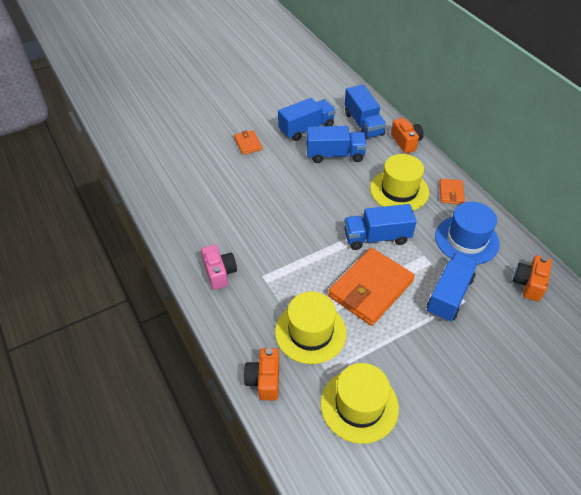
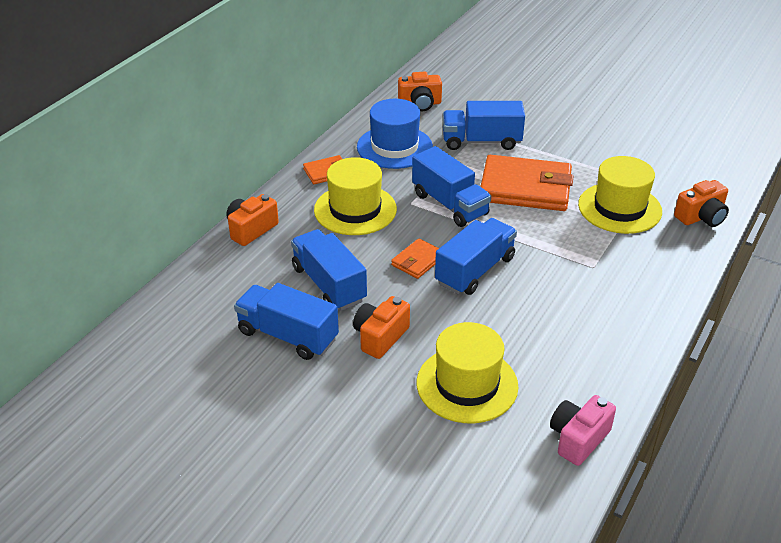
camera: 120 degrees left, 10 degrees down
pink camera [201,245,237,290] -> pink camera moved to [550,395,616,466]
orange wallet [234,130,262,155] -> orange wallet moved to [391,239,439,279]
yellow hat [321,363,399,444] -> yellow hat moved to [417,322,519,423]
blue truck [344,85,386,139] -> blue truck moved to [435,218,517,295]
none -> orange camera [353,296,410,359]

